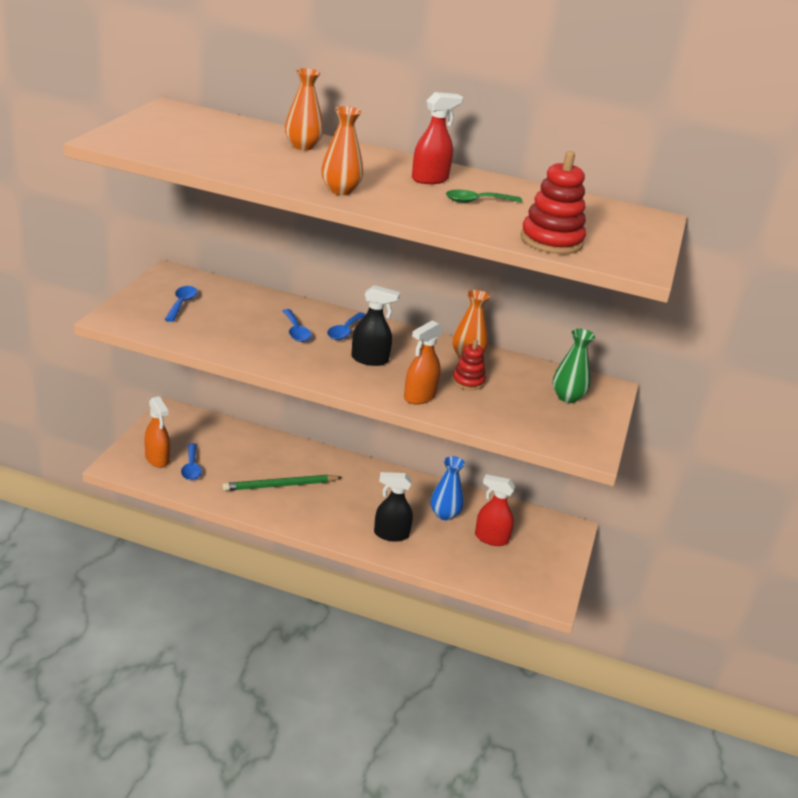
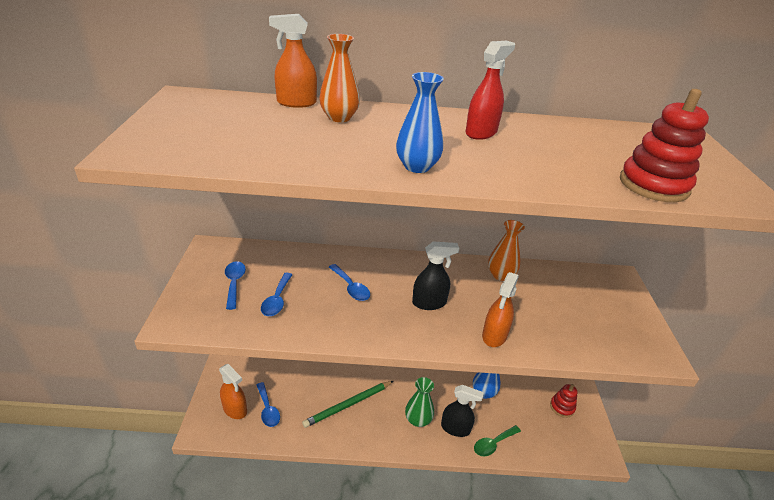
camera: 15 degrees left, 5 degrees up
orange vase [321,106,363,195] -> blue vase [396,72,444,173]
blue spoon [327,312,366,340] -> blue spoon moved to [261,273,293,316]
black spray bottle [374,472,413,542] -> black spray bottle turned 150 degrees counterclockwise [441,385,484,437]
green spoon [446,190,522,203] -> green spoon moved to [474,425,521,456]
red stacking toy [452,339,486,390] -> red stacking toy moved to [550,384,577,418]
red spray bottle [475,474,515,546] -> none
green vase [553,329,595,403] -> green vase moved to [405,377,434,427]
none -> orange spray bottle [269,14,317,108]

